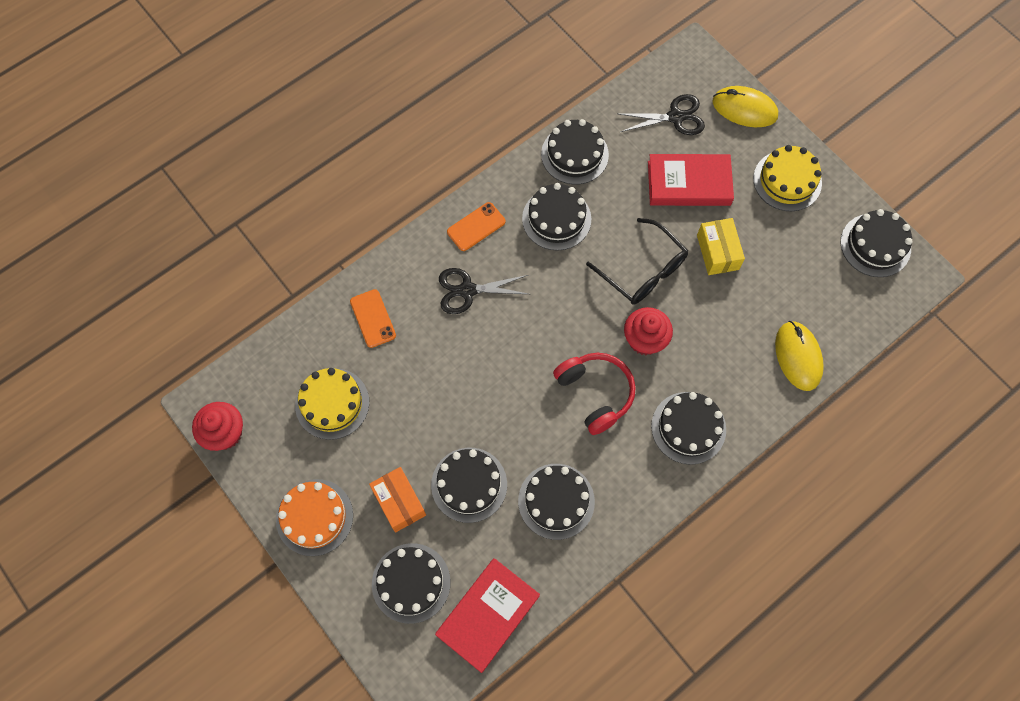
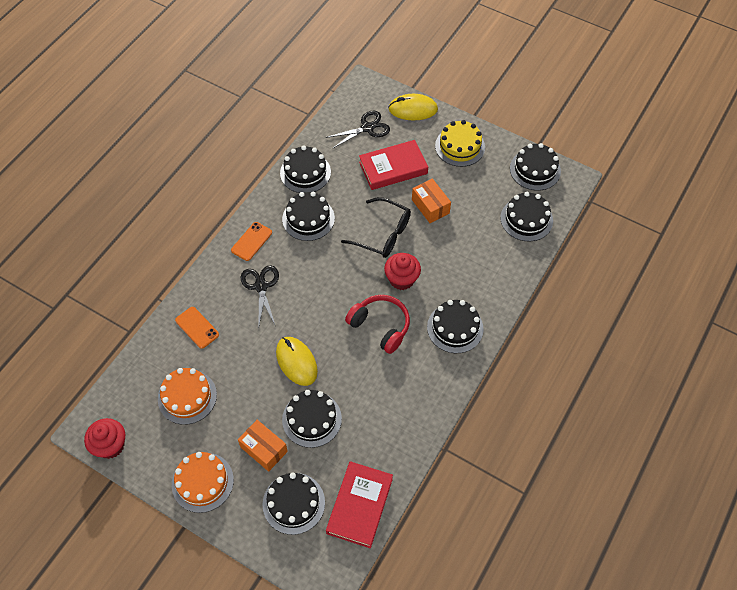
camera: 20 degrees left, 10 degrees down
yellow cake [295,368,369,440] -> orange cake [158,368,217,425]
black scissors [439,268,528,314] -> black scissors turned 105 degrees clockwise [241,265,279,329]
black cake [518,464,595,540] -> black cake moved to [500,192,553,241]
yellow box [697,218,745,275] -> orange box [412,179,451,223]
yellow mouse [775,321,824,391] -> yellow mouse moved to [276,337,318,386]

